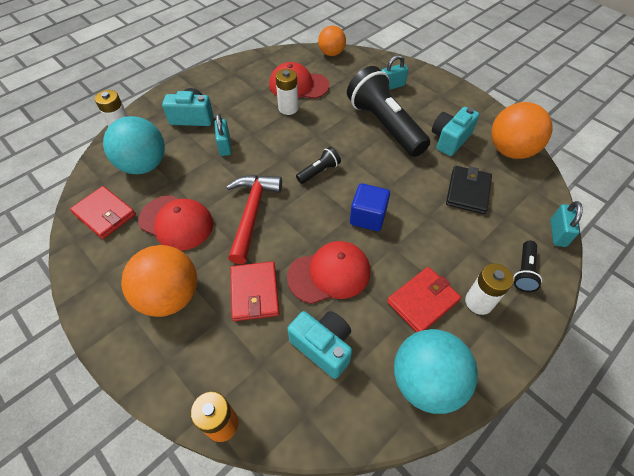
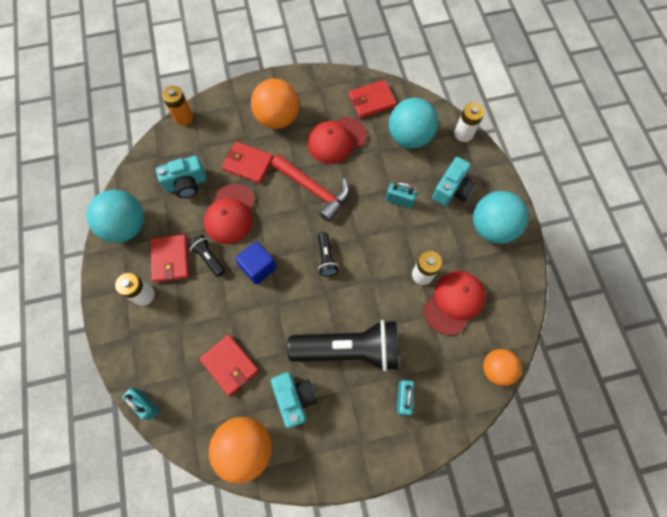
camera: 120 degrees right, 15 degrees up
black wallet [446,166,492,214] -> red wallet [199,334,259,396]
black flashlight [513,241,542,292] -> black flashlight moved to [188,235,225,277]
none -> turquoise ball [473,191,529,244]

